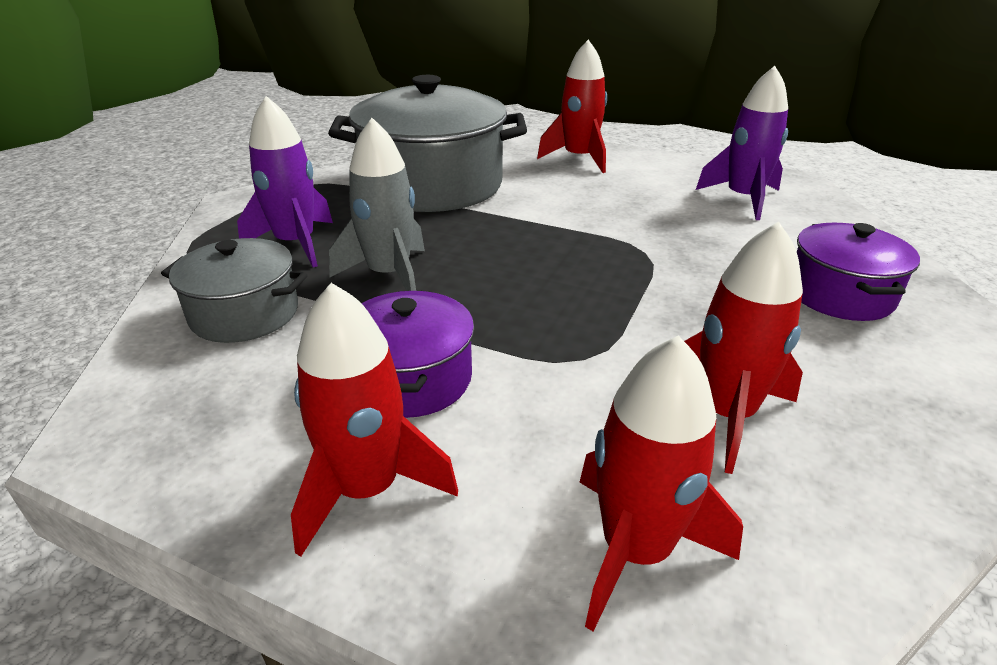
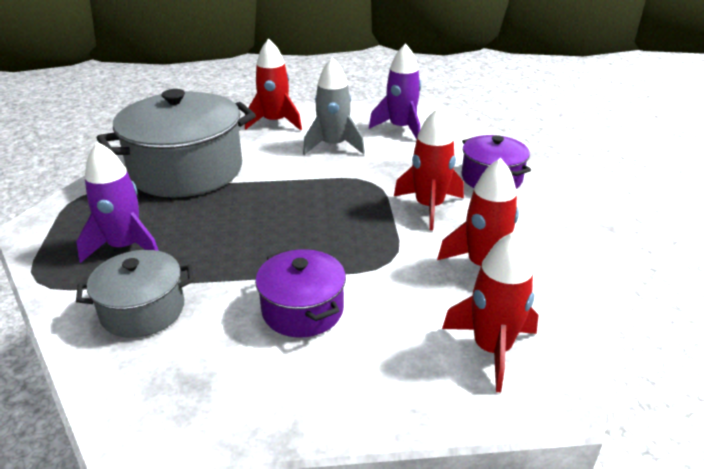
camera: 30 degrees left, 0 degrees up
red rocket [291,283,458,557] -> red rocket moved to [394,108,464,230]
grey rocket [329,118,425,291] -> grey rocket moved to [303,58,365,155]

